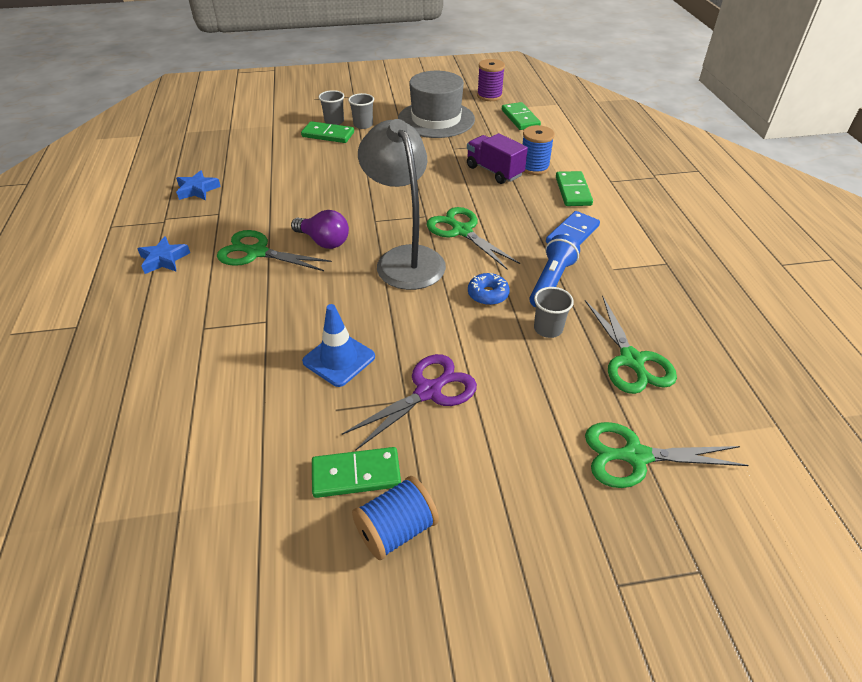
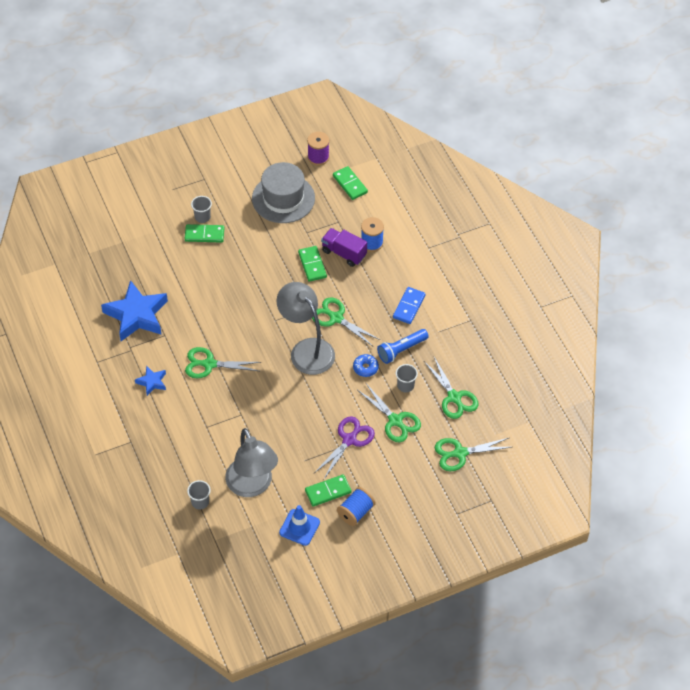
camera: 15 degrees left, 10 degrees up
blue star [176,170,221,200] -> blue star [101,280,168,341], size x2.10
purple light bulb [291,210,349,249] -> none
blue traffic cone [302,304,375,387] -> blue traffic cone moved to [279,505,320,546]
grey cup [348,93,374,129] -> grey cup moved to [187,480,211,510]
blue flashlight [529,234,580,308] -> blue flashlight turned 135 degrees counterclockwise [377,329,429,364]
green domino [556,171,593,206] -> green domino moved to [298,246,327,282]
none -> grey lamp [225,428,278,497]
none -> green scissors [358,384,421,443]

